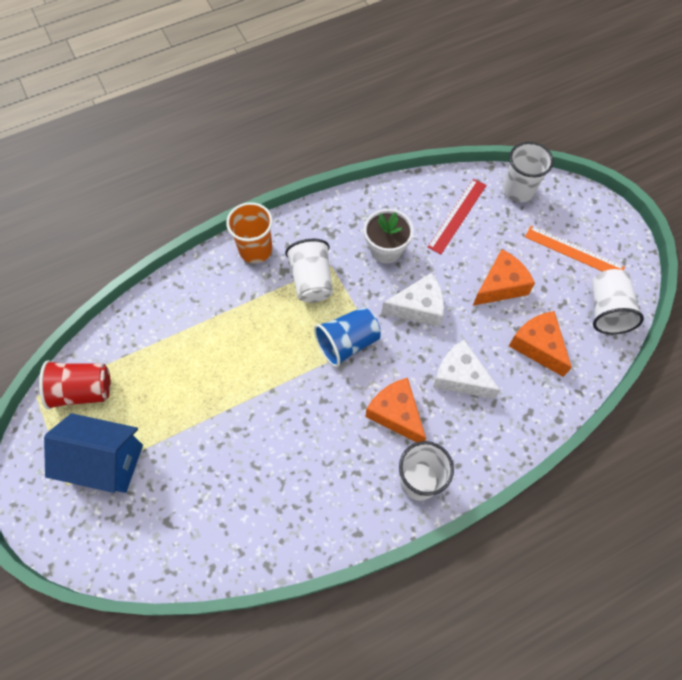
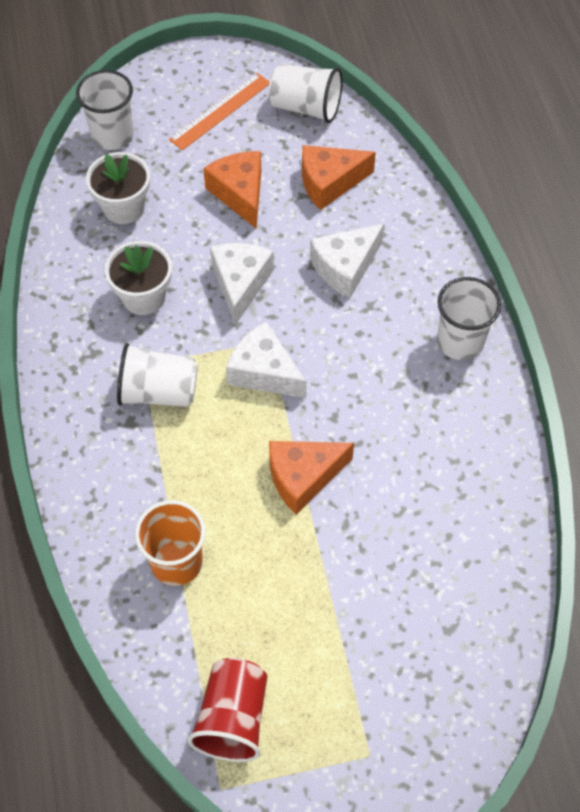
camera: 75 degrees left, 5 degrees down
blue house [44,413,143,493] -> none
orange cup [226,202,273,263] -> orange cup moved to [135,500,206,586]
blue cup [314,307,381,367] -> white cheese [226,322,307,398]
orange cheese [366,378,426,443] -> orange cheese moved to [269,441,354,515]
red ruler [427,179,487,254] -> white flower pot [86,152,150,224]

